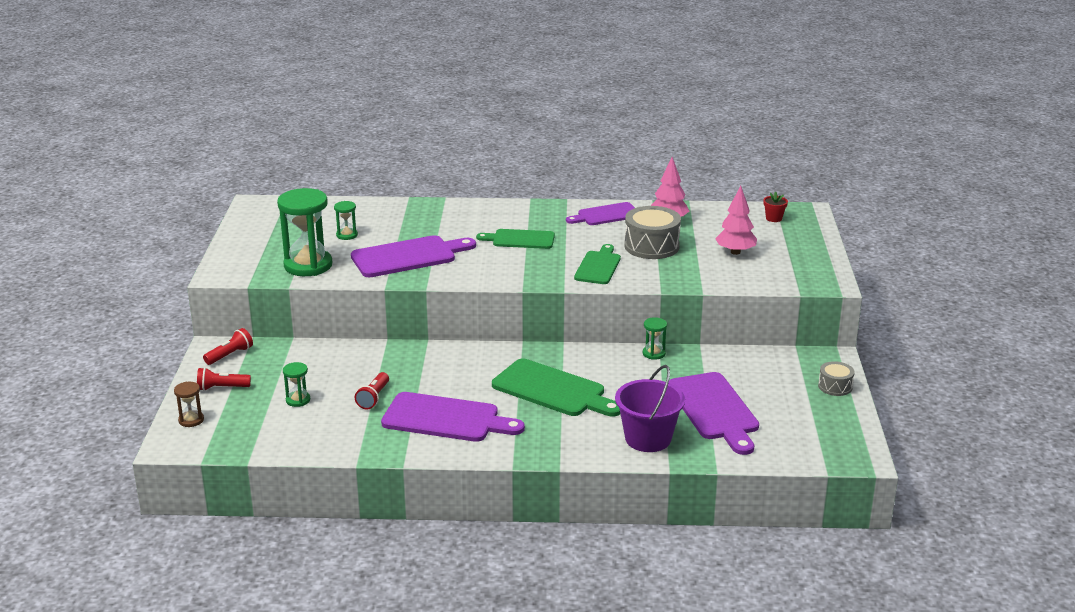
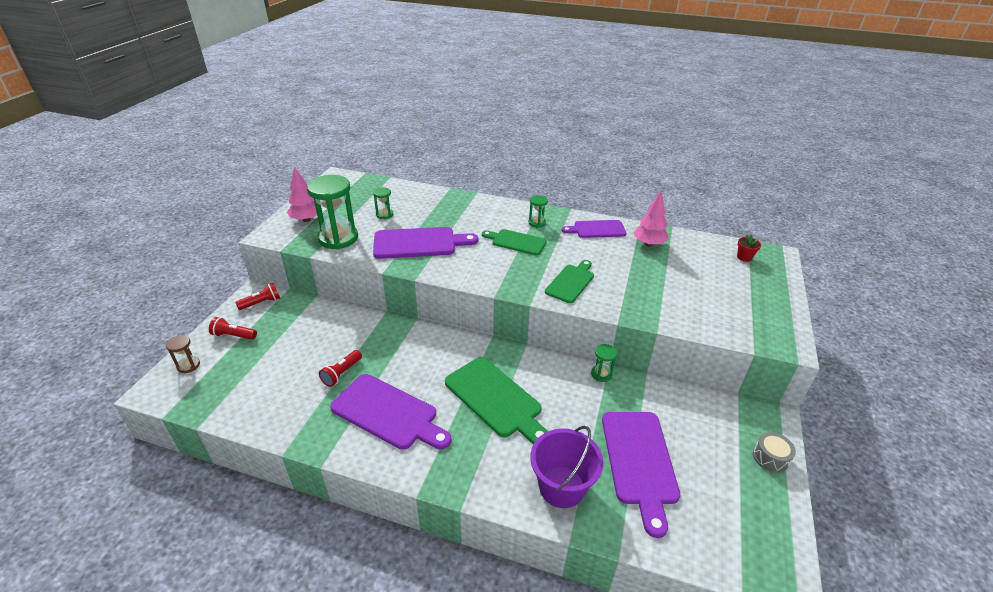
camera: 15 degrees right, 10 degrees up
green hourglass [283,362,310,407] -> green hourglass moved to [529,195,548,228]
grey drum [624,206,681,259] -> none
pink tree [715,186,757,255] -> pink tree moved to [287,167,317,222]

